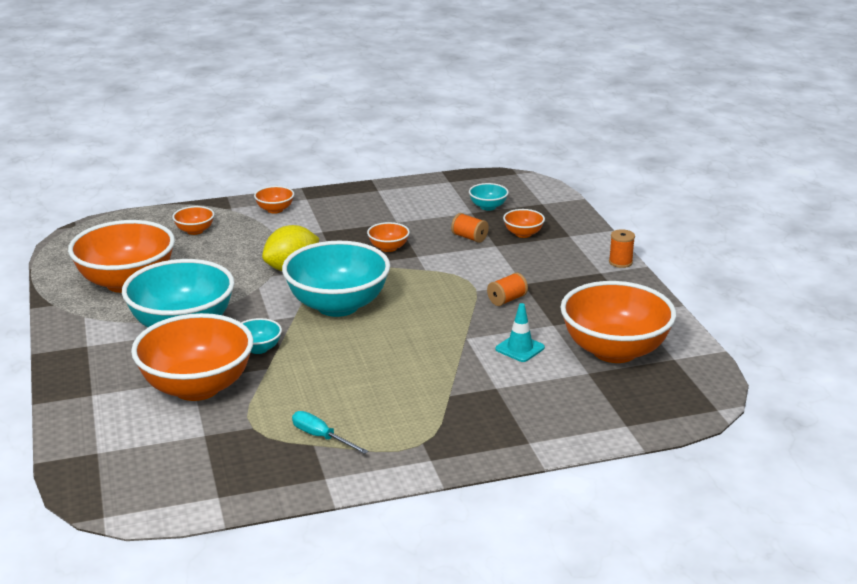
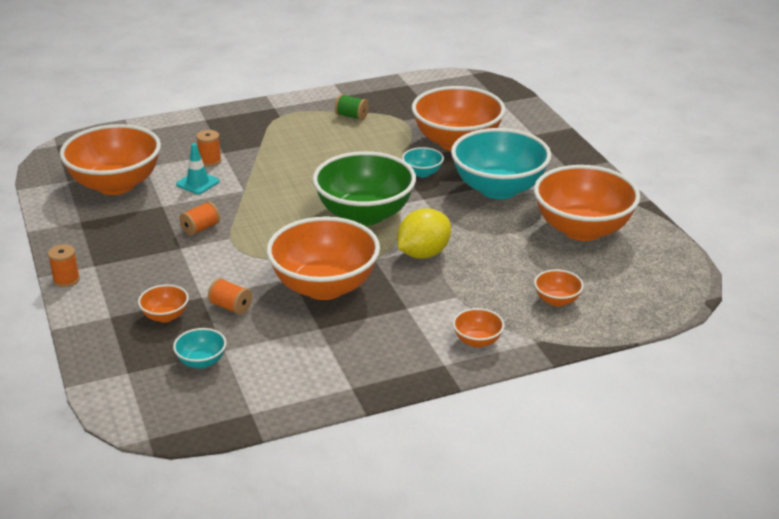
camera: 175 degrees right, 5 degrees up
turquoise bowl [282,241,390,317] -> green bowl [313,151,416,226]
turquoise screwdriver [292,411,368,454] -> green spool [335,94,369,120]
orange bowl [367,222,410,252] -> orange bowl [267,216,380,300], size x2.31
none -> orange spool [196,130,221,166]

